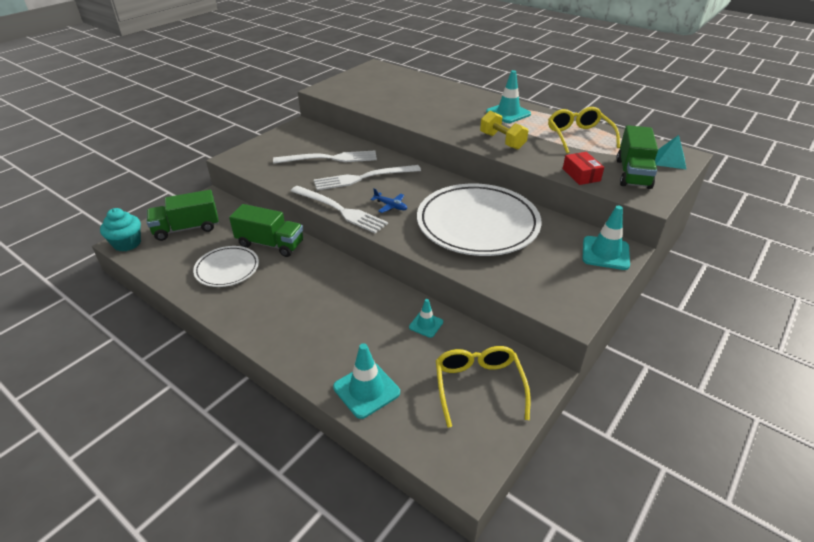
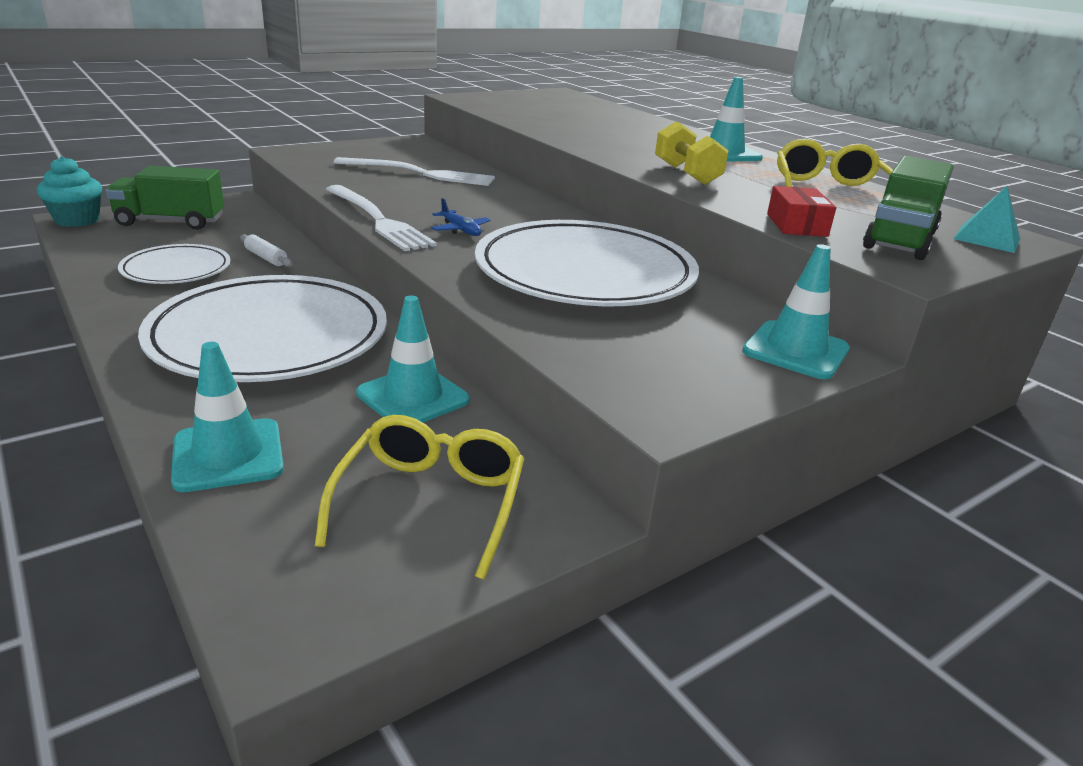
camera: 15 degrees right, 10 degrees down
green truck [229,204,303,257] -> white rolling pin [240,234,292,267]
white fork [314,165,421,190] -> none
turquoise traffic cone [409,299,443,338] -> turquoise traffic cone [356,296,470,422], size x1.70
none -> white plate [138,275,387,382]

